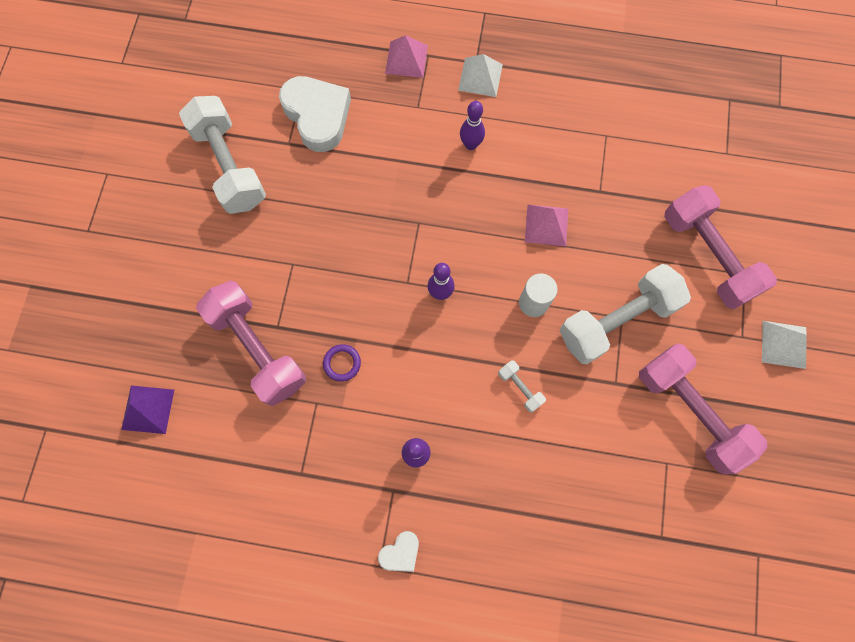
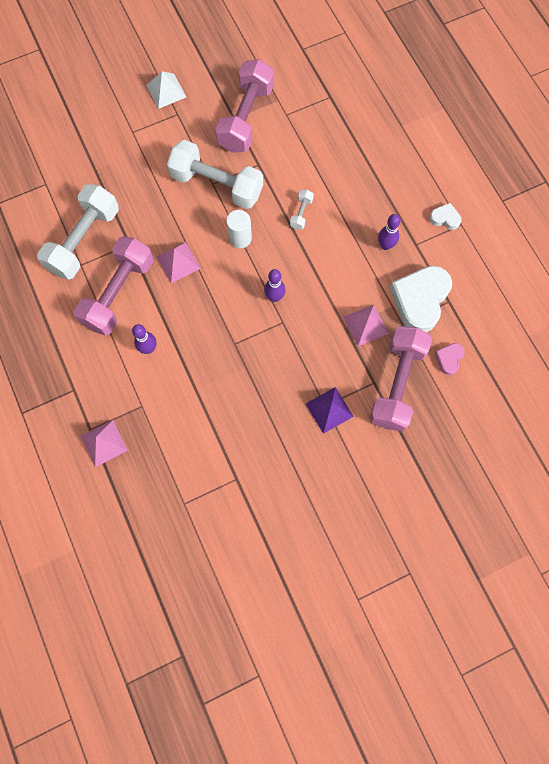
camera: 125 degrees left, 0 degrees up
purple pyramid [121,386,174,434] -> purple pyramid moved to [306,387,354,434]
white dumbbell [179,96,266,214] -> white dumbbell moved to [37,184,119,280]
white heart [279,76,351,152] -> white heart moved to [390,266,452,332]
purple ring [323,344,361,382] -> pink pyramid [343,304,389,346]
white pyramid [458,54,503,97] -> none
pink dumbbell [665,185,777,309] -> pink dumbbell moved to [74,236,154,336]
none -> pink heart [435,343,465,375]

